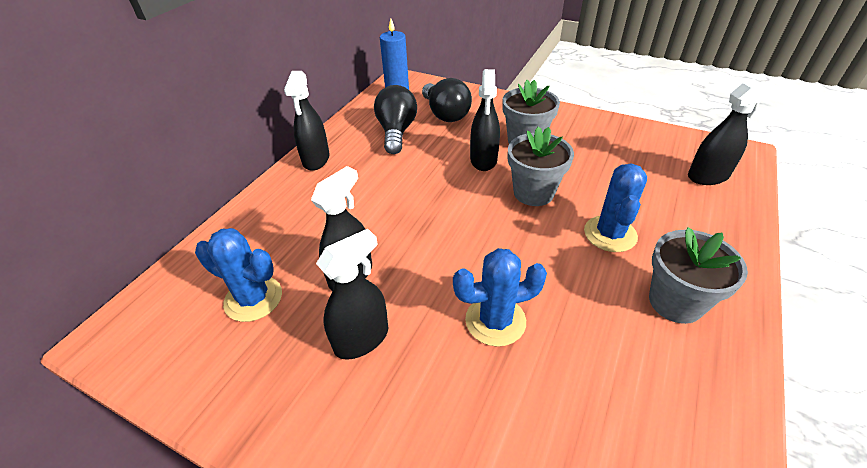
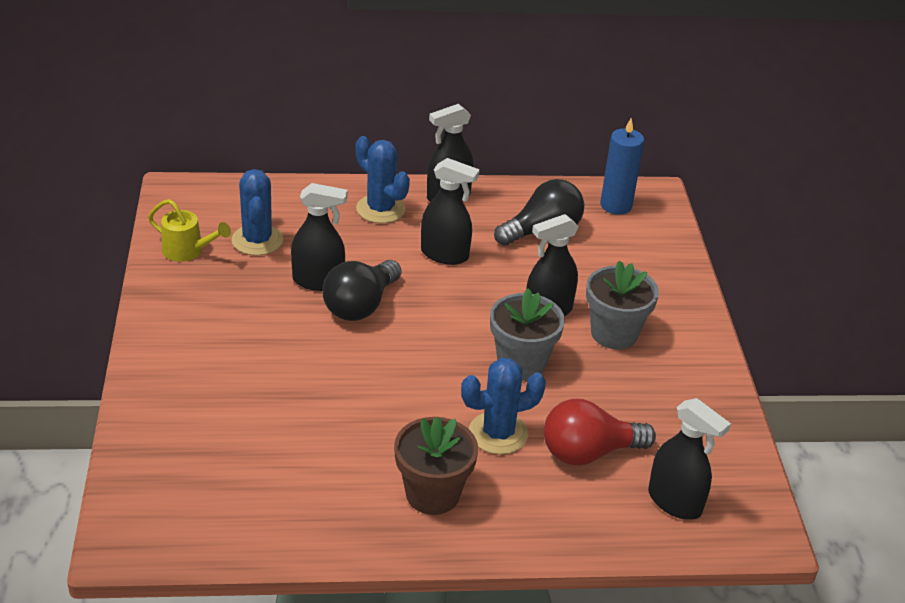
camera: 55 degrees right, 5 degrees down
black spray bottle [316,229,388,360] -> black spray bottle moved to [421,158,480,265]
black light bulb [422,78,472,122] -> black light bulb moved to [322,260,401,321]
blue cactus [453,248,547,347] -> blue cactus moved to [355,136,410,223]
grey flower pot [649,227,748,324] -> brown flower pot [394,416,478,515]
none -> yellow watering can [148,199,231,262]
none -> red light bulb [544,399,656,465]

